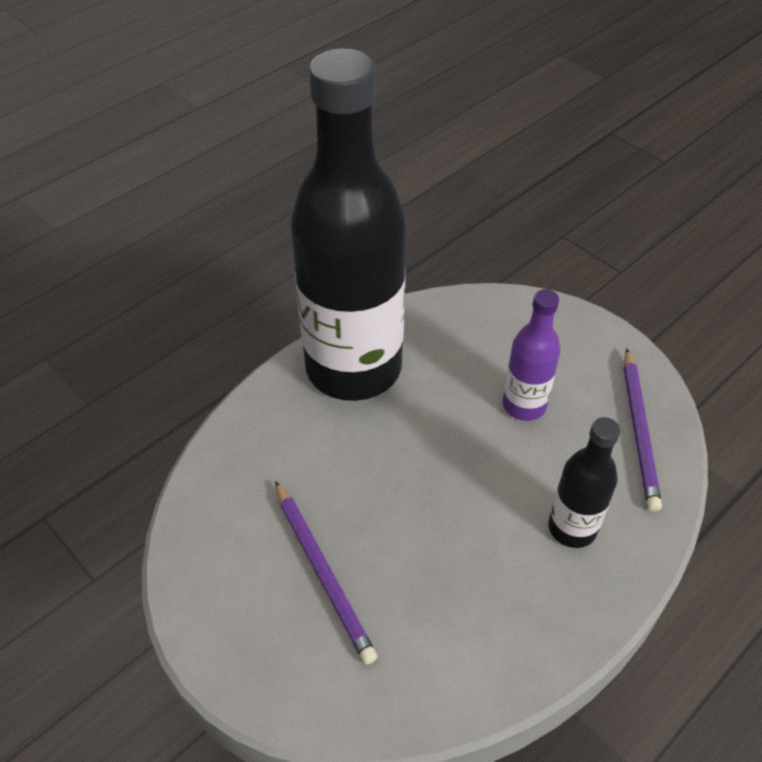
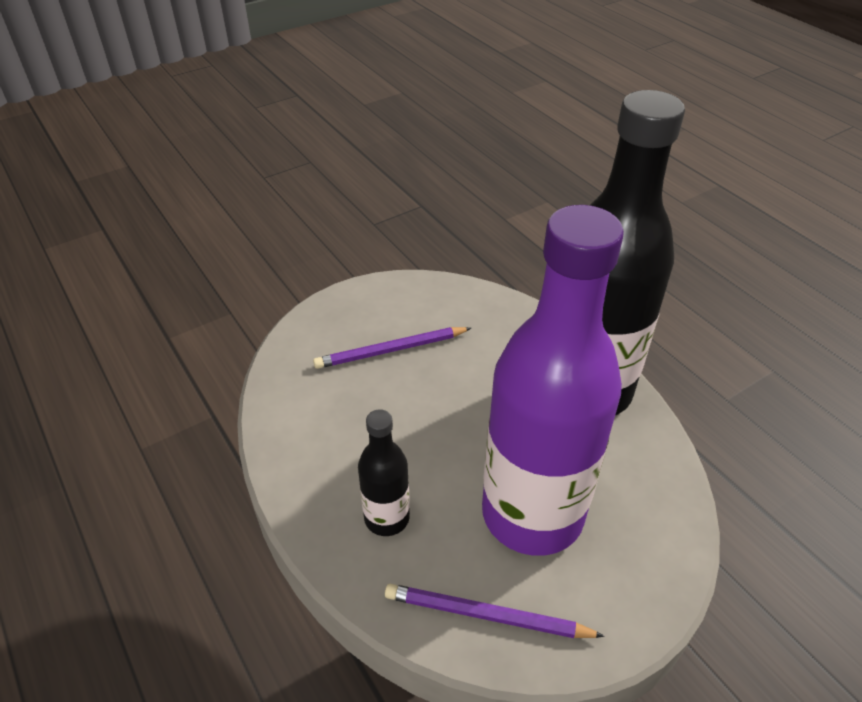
camera: 100 degrees right, 5 degrees down
purple bottle [503,289,561,421] -> purple bottle [482,205,624,556], size x2.25

